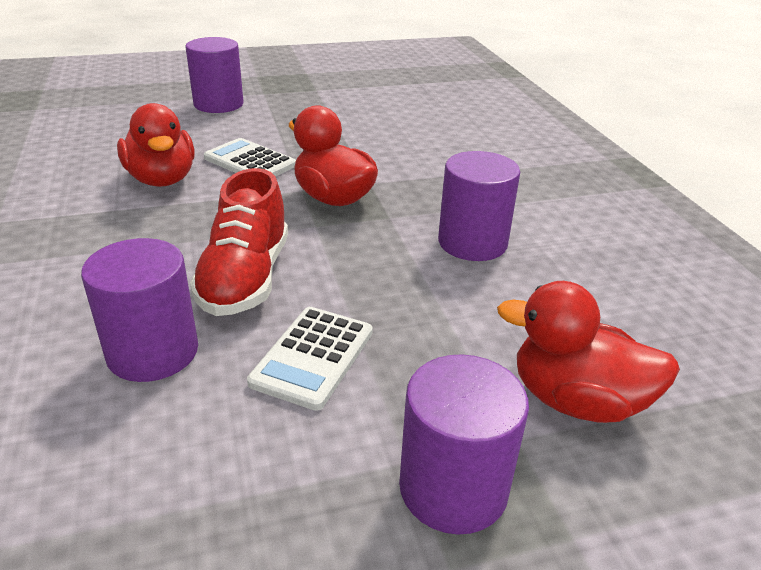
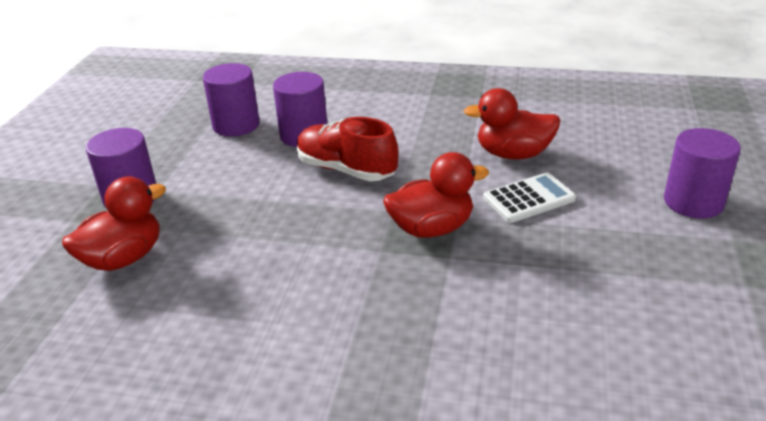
camera: 120 degrees right, 0 degrees up
white calculator [247,307,373,411] -> none
purple cylinder [438,151,520,261] -> purple cylinder moved to [203,63,260,136]

